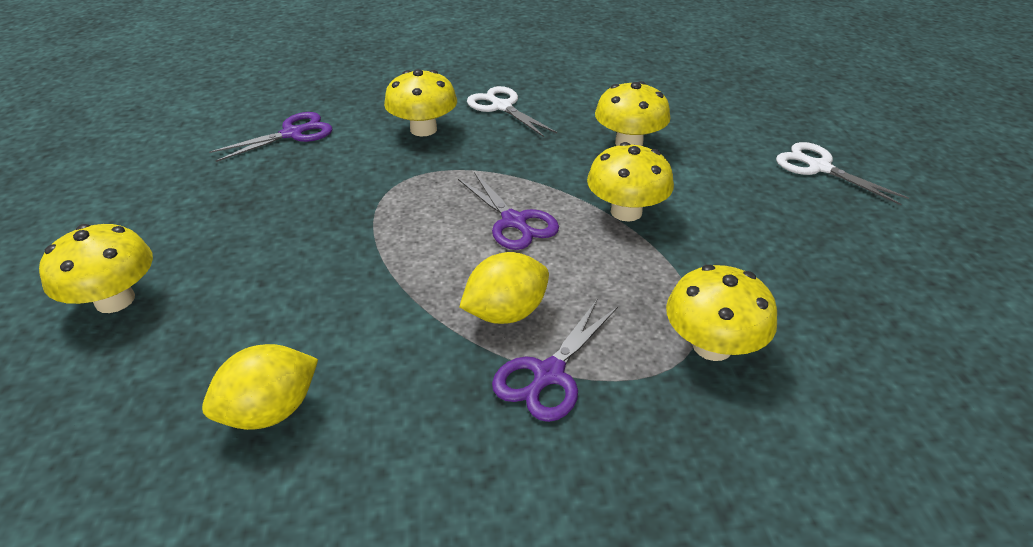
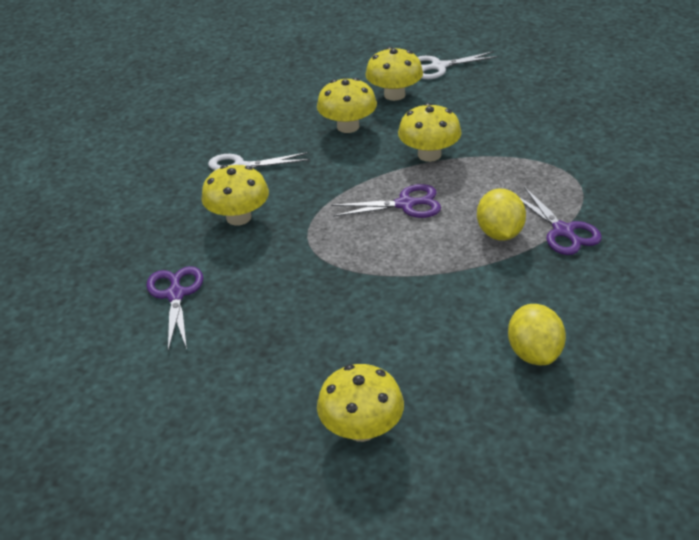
camera: 60 degrees left, 0 degrees up
yellow mushroom [666,265,777,361] -> yellow mushroom moved to [365,47,423,101]

